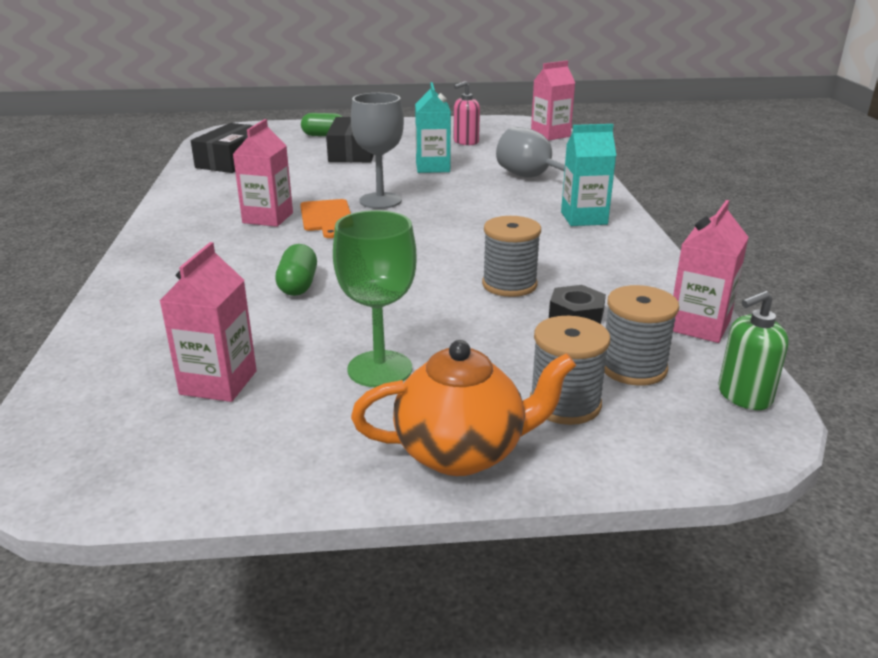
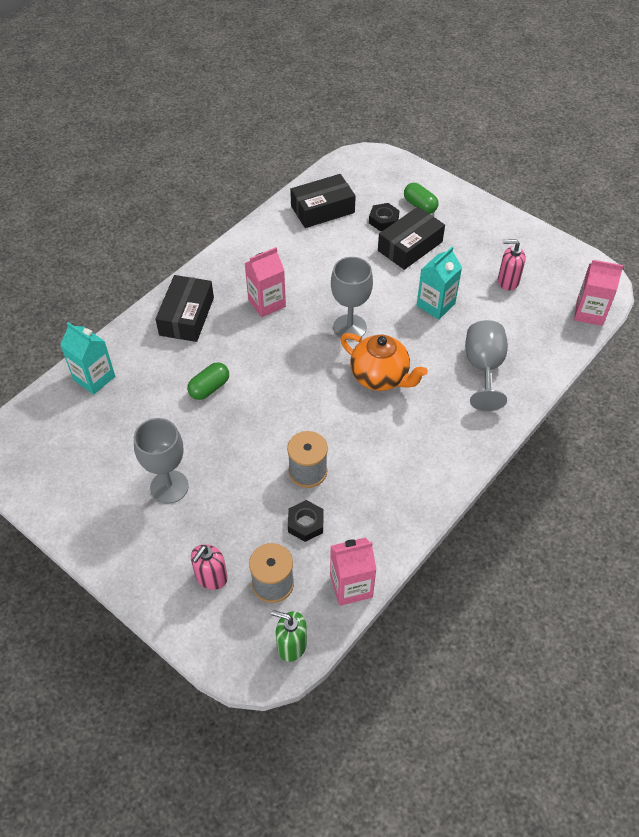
camera: 45 degrees right, 25 degrees up
pink carton [160,242,257,402] -> none
orange cutting board [300,199,351,238] -> none
green goblet [333,210,417,387] -> grey goblet [134,418,189,504]
orange teapot [351,340,576,476] -> orange teapot moved to [340,333,428,391]
grey spool [530,316,610,425] -> pink soap dispenser [191,544,228,590]
turquoise carton [561,124,616,226] -> turquoise carton moved to [60,322,115,395]
none -> black box [155,275,214,342]
none -> black nut [369,203,400,231]

